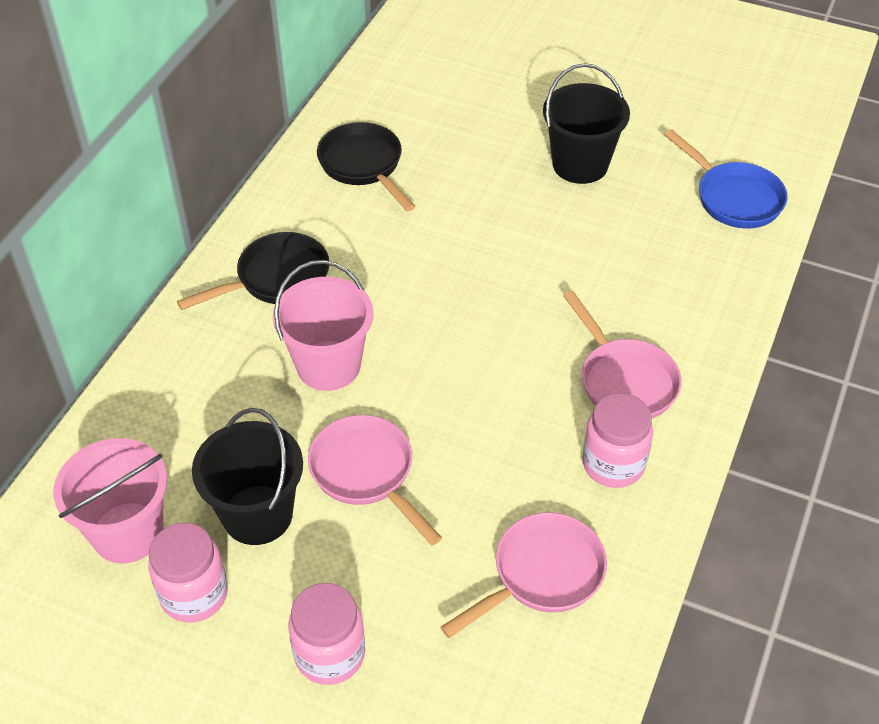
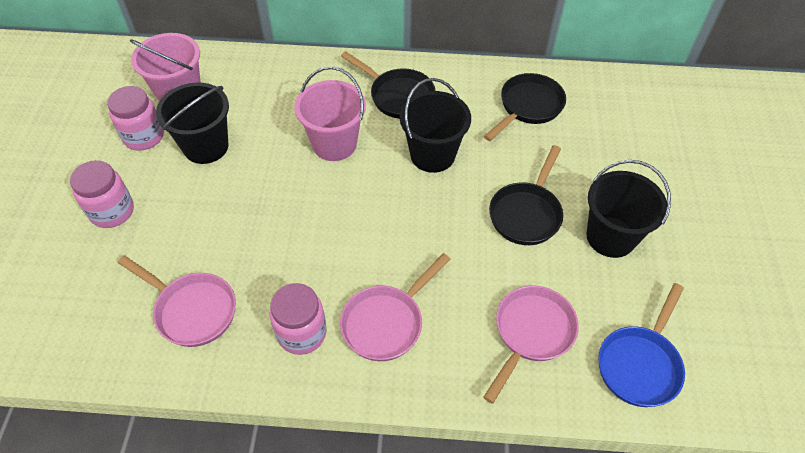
camera: 70 degrees right, 5 degrees up
pink pan [308,415,442,545] -> pink pan moved to [483,286,579,403]
none -> black bucket [400,78,471,173]
none -> black pan [489,145,563,245]

